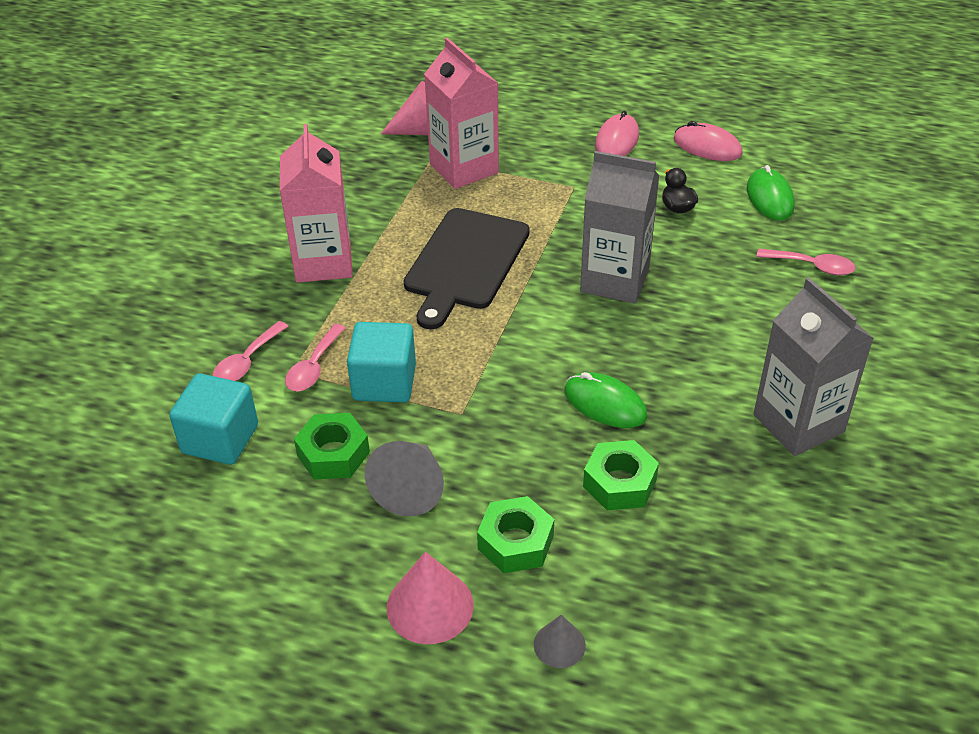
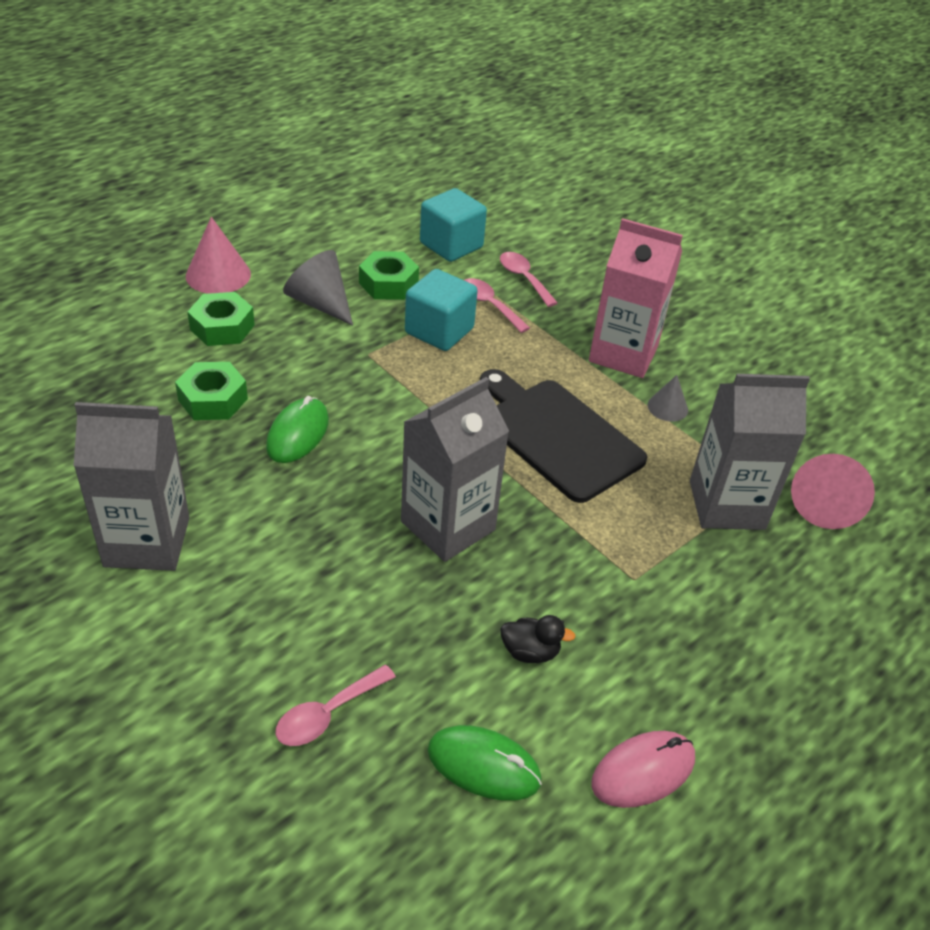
camera: 115 degrees right, 0 degrees up
pink carton [424,38,499,189] -> grey carton [690,374,810,530]
grey cone [534,615,586,668] -> grey cone moved to [648,375,688,422]
green mouse [565,372,647,428] -> green mouse turned 45 degrees counterclockwise [266,396,329,463]
pink mouse [595,110,639,156] -> none

